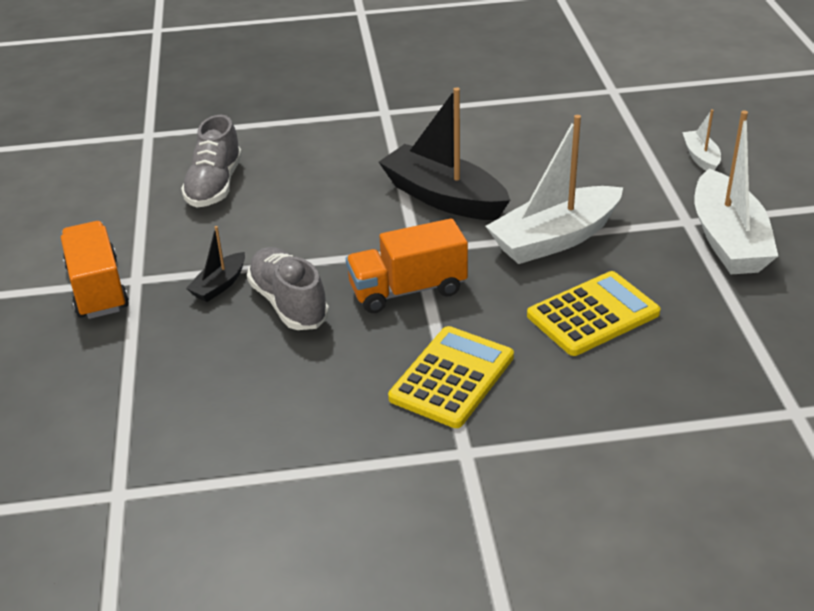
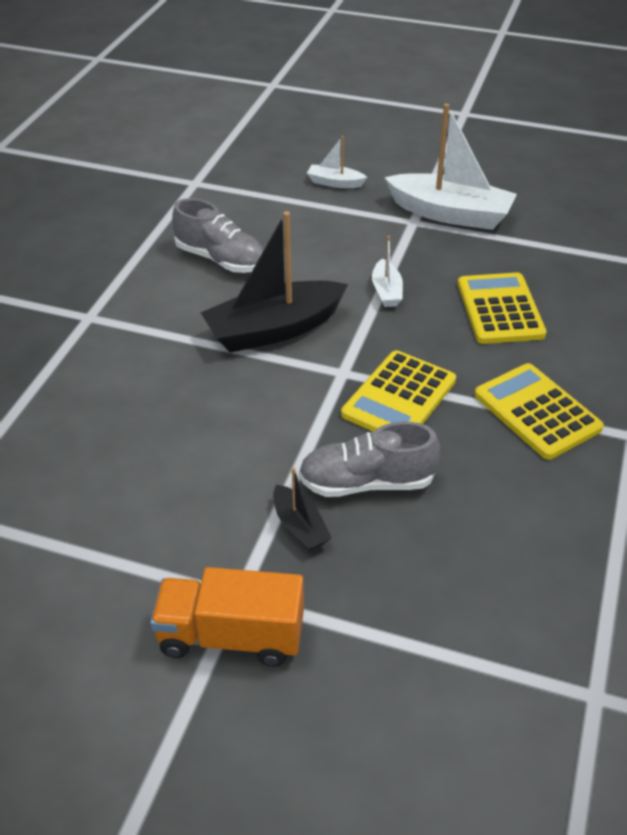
camera: 65 degrees left, 5 degrees up
grey shoe [181,115,242,207] -> grey shoe moved to [172,198,264,273]
orange truck [346,218,468,313] -> yellow calculator [341,350,456,431]
white boat [486,115,623,264] -> white boat [372,236,403,307], size x0.48

